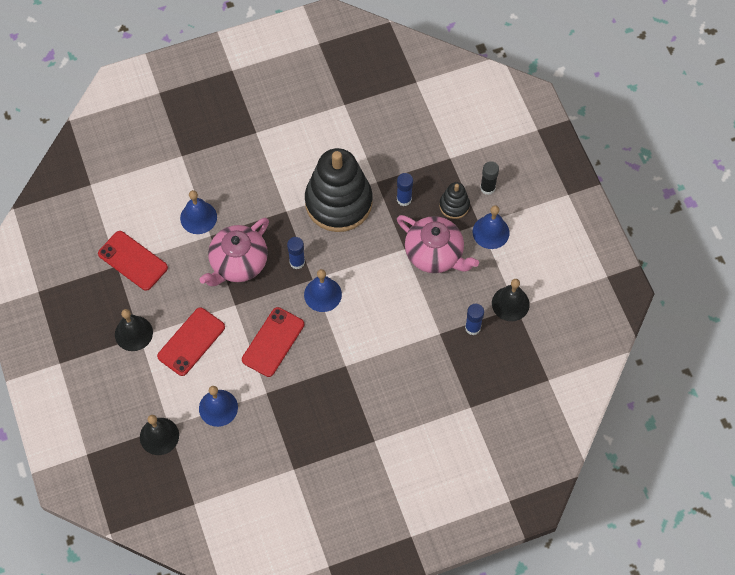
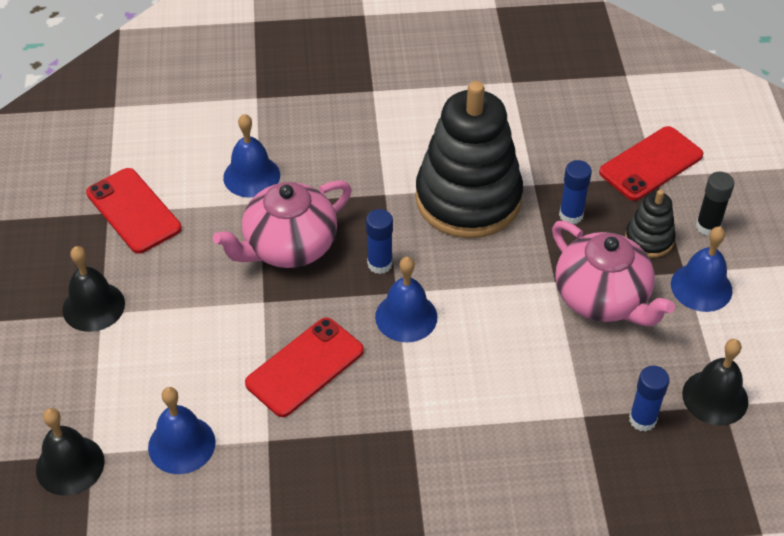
camera: 15 degrees right, 15 degrees down
red phone [157,307,225,376] -> red phone moved to [599,126,704,201]

